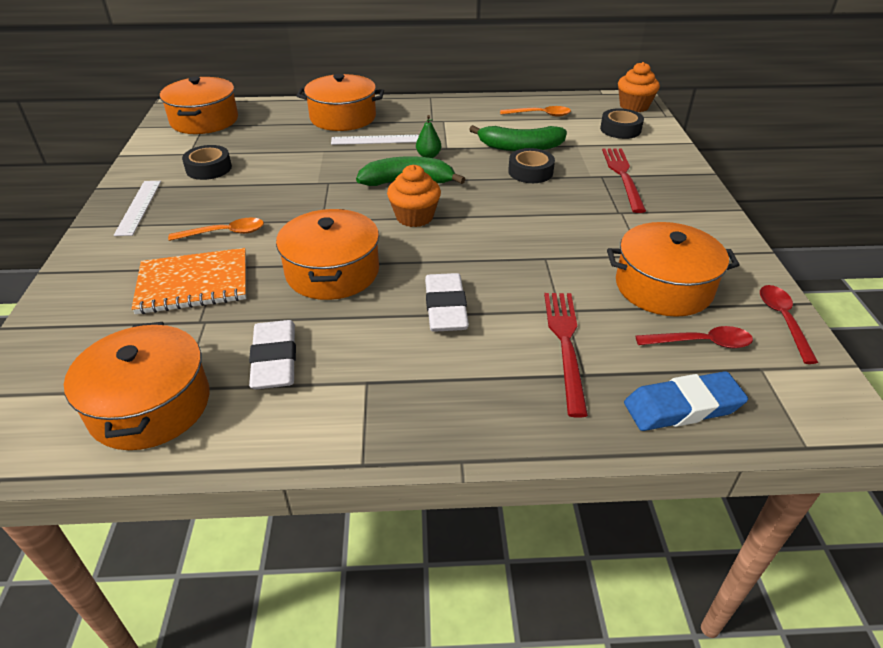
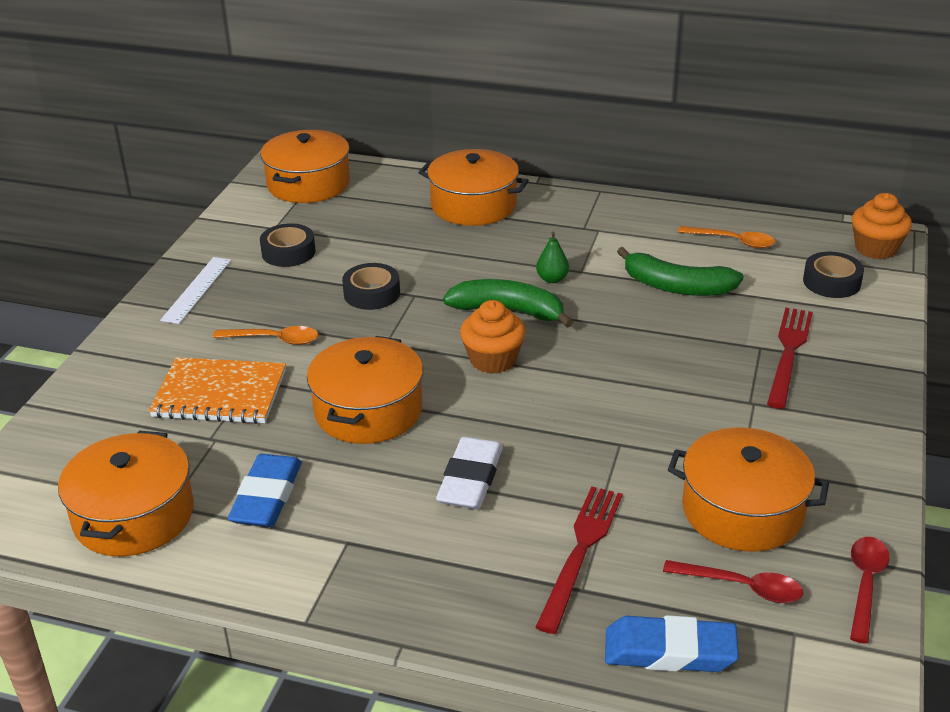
camera: 20 degrees right, 5 degrees down
white eraser [249,320,296,389] -> blue eraser [228,454,302,527]
white ruler [331,135,419,145] -> none
black tape [508,148,555,183] -> black tape moved to [342,263,400,310]

